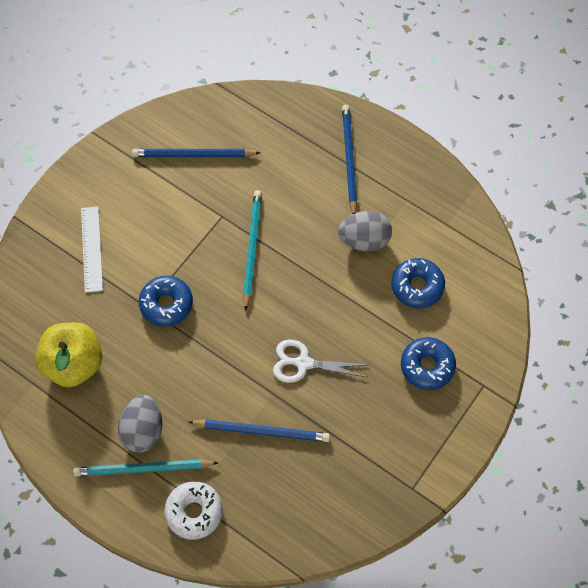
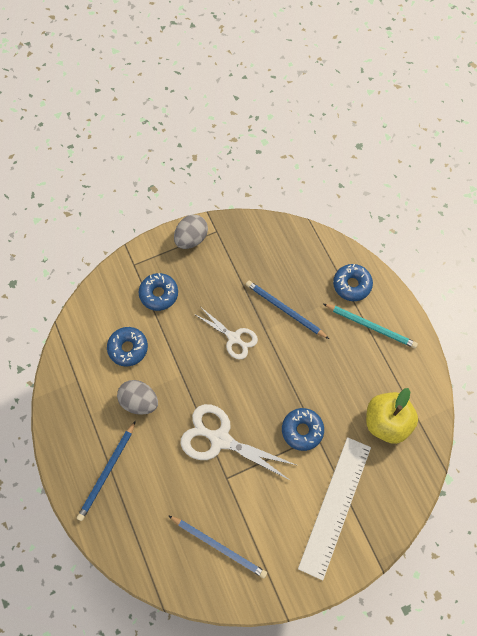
camera: 150 degrees left, 5 degrees up
white ruler [81,207,103,293] -> white ruler [298,437,371,580], size x1.76
grey egg [118,395,162,453] -> grey egg moved to [174,214,208,249]
white donut [164,481,223,540] -> blue donut [333,264,373,301]
turquoise pencil [243,190,262,311] -> white scissors [180,404,296,481]

